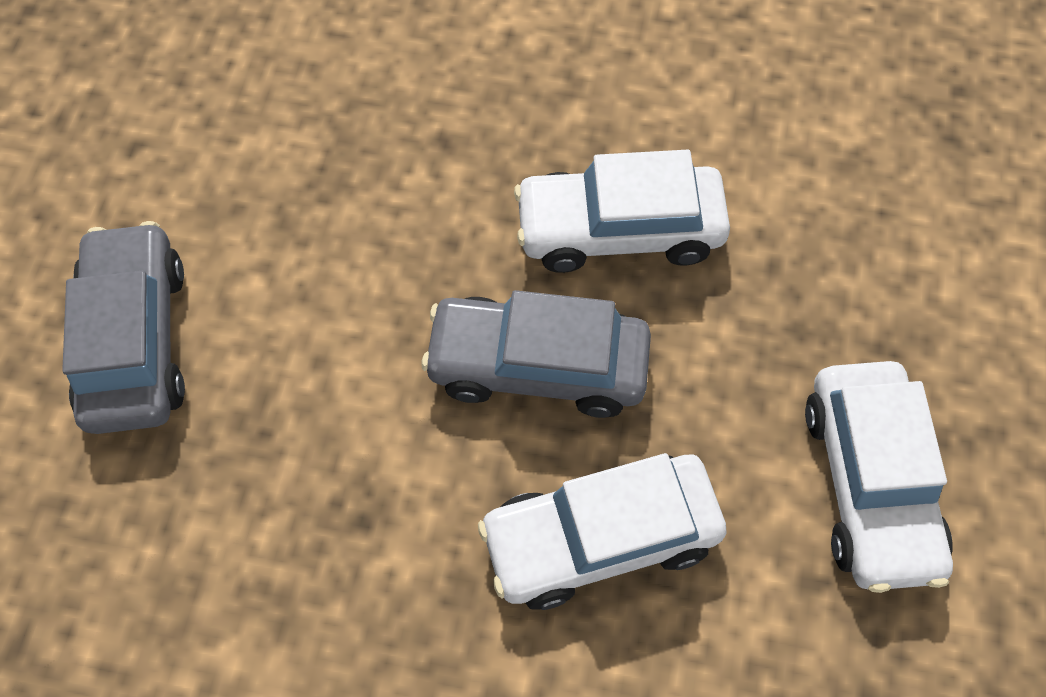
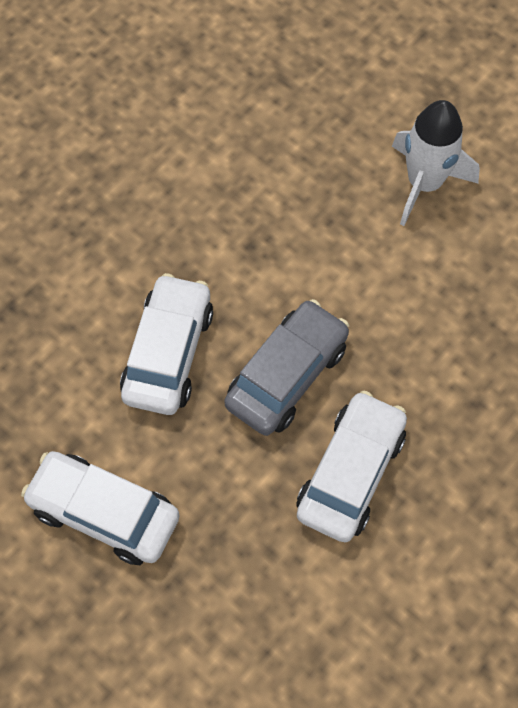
camera: 120 degrees right, 0 degrees up
grey car [62,221,185,434] -> white rocket [392,100,480,226]

